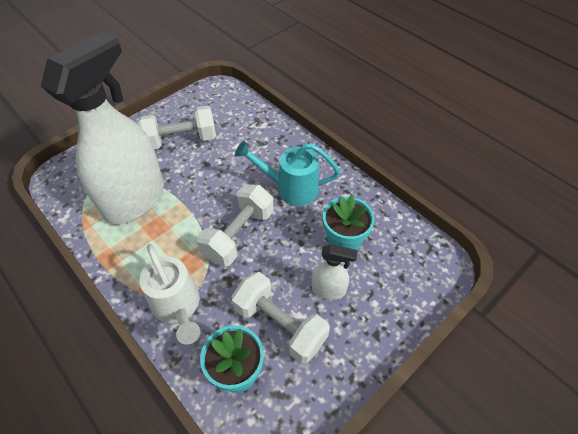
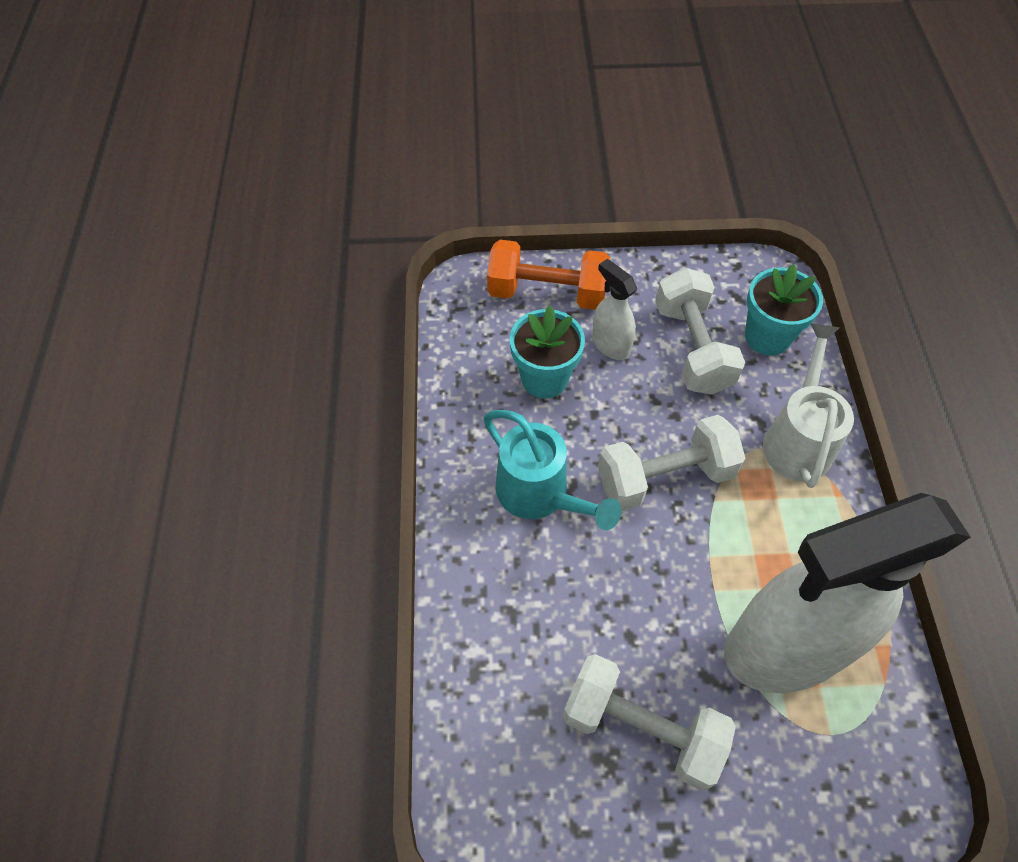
camera: 140 degrees left, 5 degrees up
none -> orange dumbbell [487,240,610,310]

